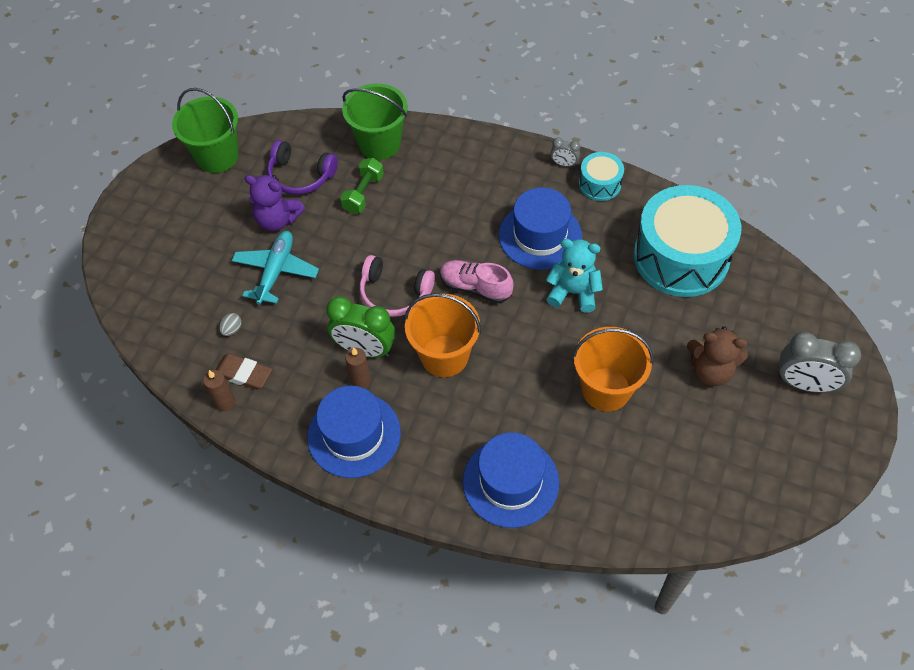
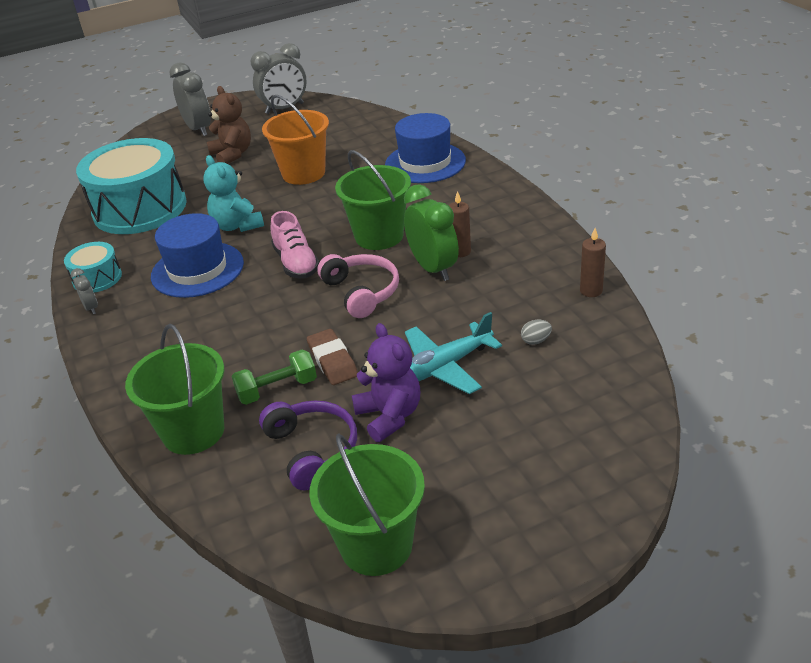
camera: 135 degrees left, 20 degrees down
brown eraser [215,354,272,390] -> brown eraser moved to [307,329,358,385]
blue hat [307,386,401,478] -> none
orange bucket [405,294,481,377] -> green bucket [335,150,411,250]
none -> grey clock [250,43,307,114]

